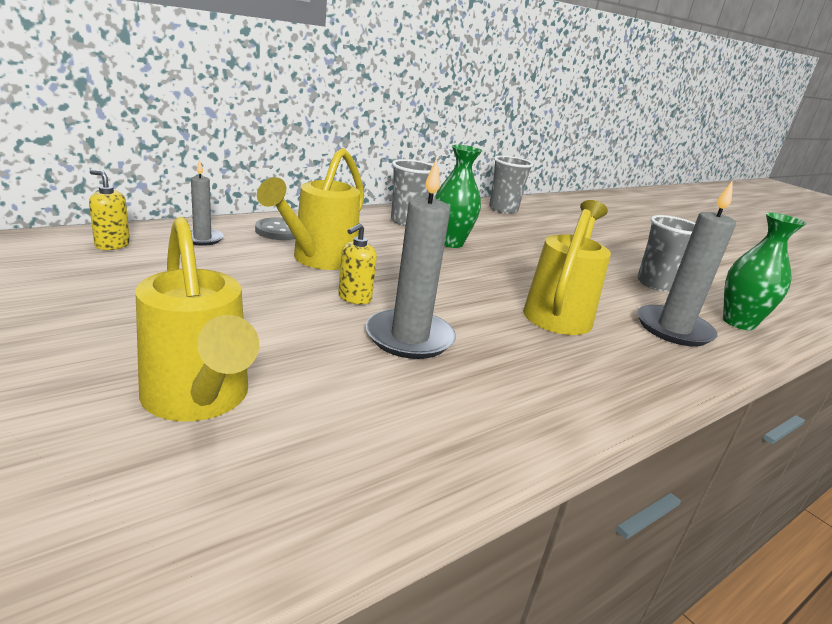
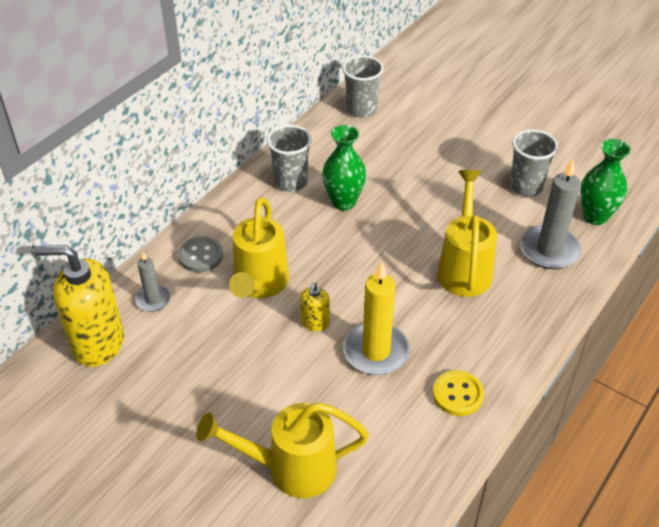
camera: 15 degrees left, 20 degrees up
yellow soap dispenser [89,170,130,250] -> yellow soap dispenser [35,245,124,367], size x2.16
yellow watering can [135,217,259,421] -> yellow watering can turned 135 degrees clockwise [196,403,369,498]
grey candle [366,159,456,359] -> yellow candle [343,262,410,375]
none -> yellow button [433,370,484,416]

